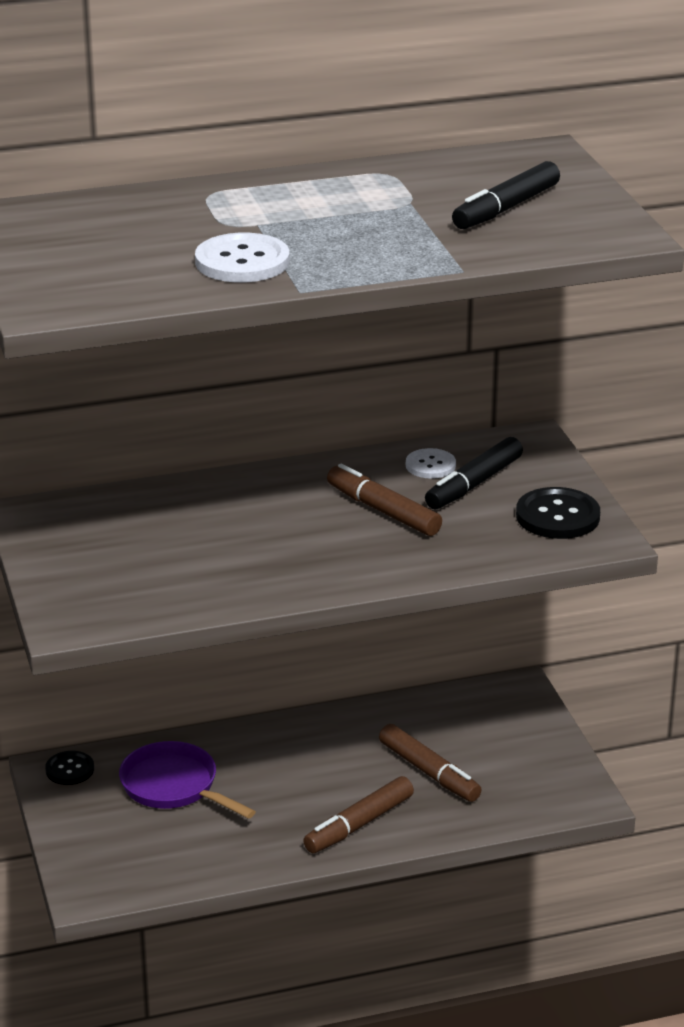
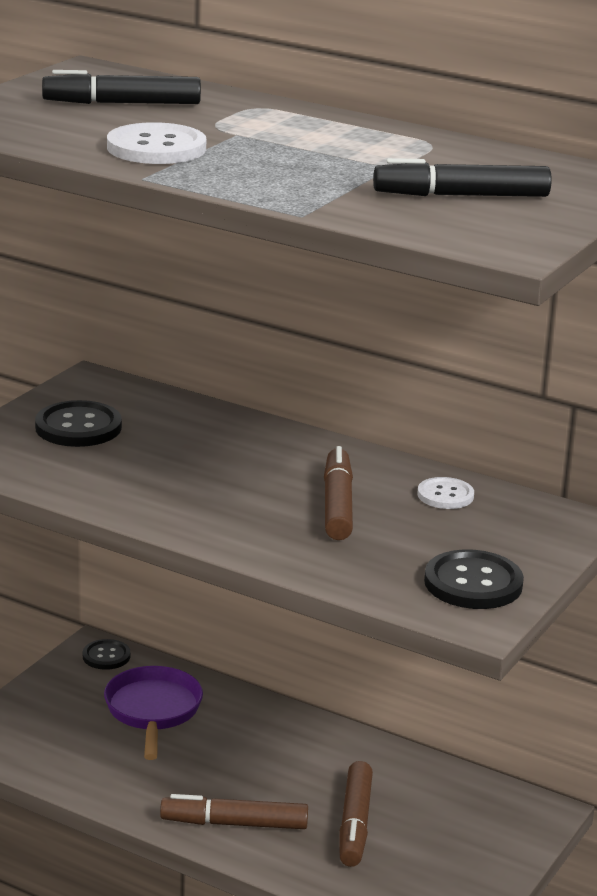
camera: 45 degrees right, 5 degrees down
black marker [425,437,523,509] -> black marker moved to [42,70,201,104]
none -> black button [35,400,122,447]

